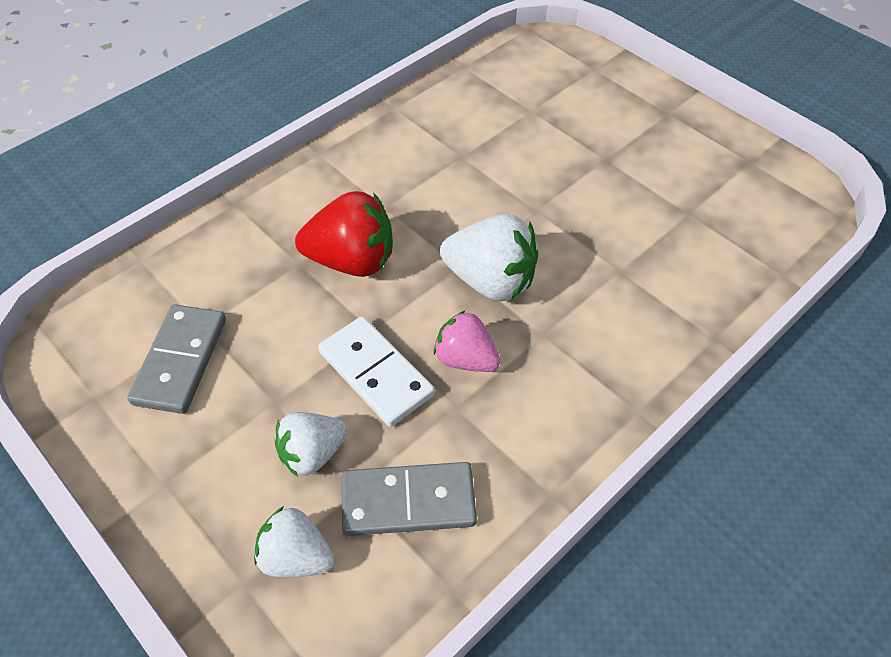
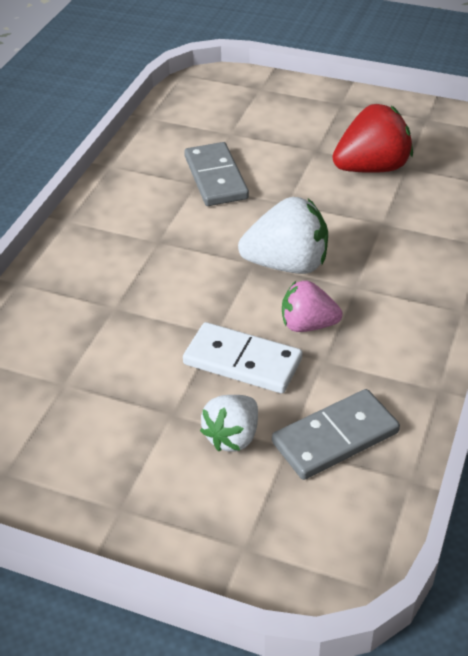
camera: 25 degrees left, 10 degrees down
grey domino [127,304,226,414] -> grey domino moved to [184,142,249,206]
white strawberry [254,506,335,577] -> none
red strawberry [295,191,393,277] -> red strawberry moved to [333,104,413,173]

